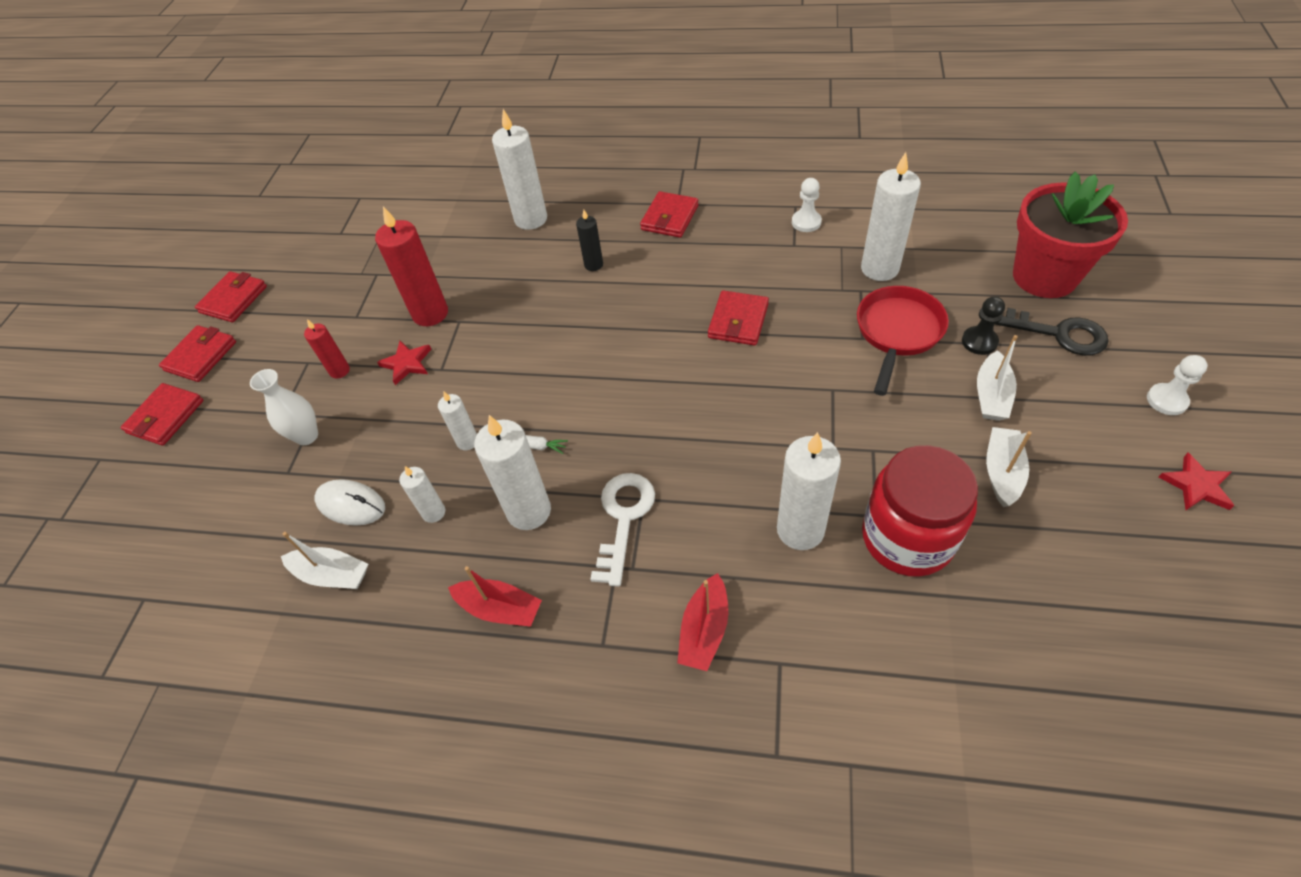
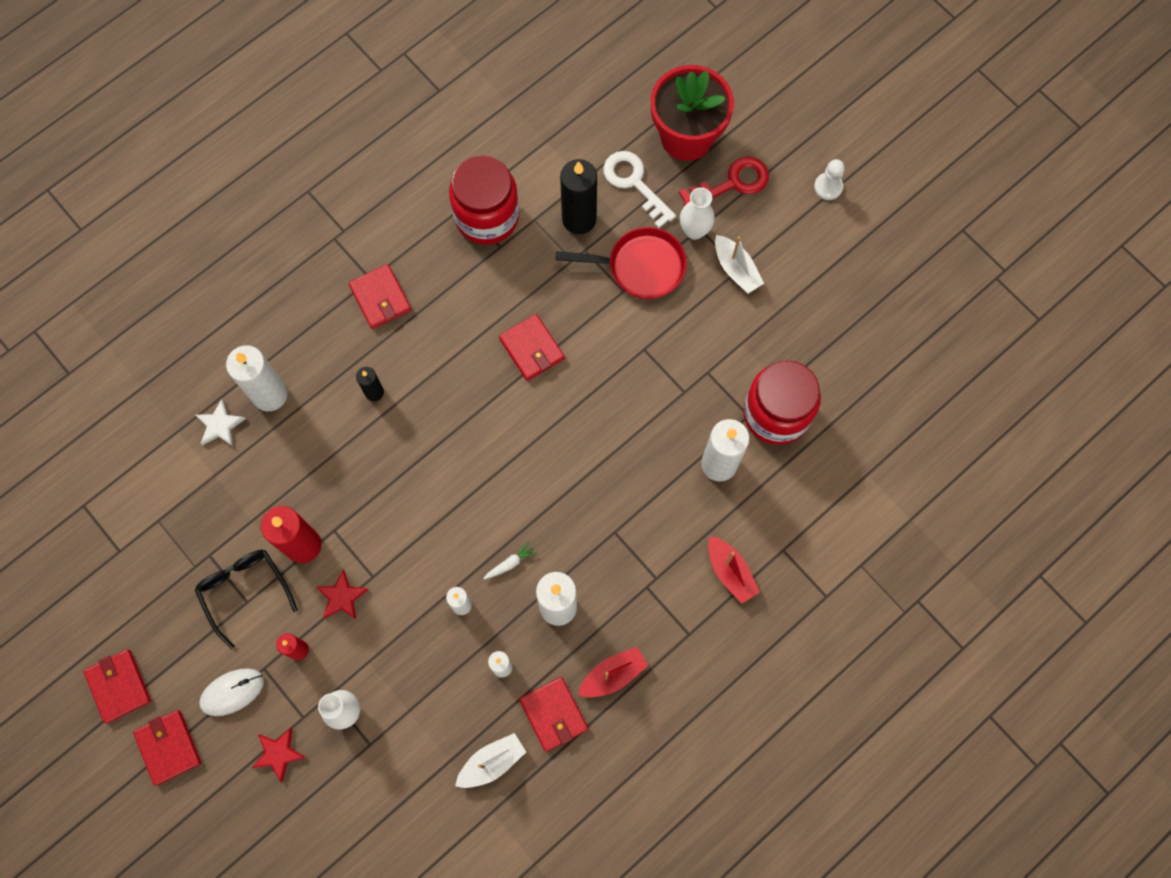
camera: 55 degrees left, 20 degrees up
red wallet [121,383,203,446] -> red wallet moved to [519,677,588,752]
white mouse [314,479,385,526] -> white mouse moved to [199,668,264,716]
white key [590,473,655,587] -> white key moved to [603,151,676,228]
white pawn [792,178,822,232] -> red jar [449,155,519,245]
red pan [857,286,949,396] -> red pan turned 120 degrees clockwise [555,227,687,299]
white candle [861,152,921,281] -> black candle [560,159,597,234]
black pawn [962,296,1005,355] -> white vase [680,187,715,240]
white boat [986,427,1032,507] -> none
black key [994,308,1109,356] -> red key [679,157,769,206]
red star [1159,453,1234,510] -> red star moved to [252,728,306,782]
none -> white star [195,399,246,446]
none -> black glasses [195,550,298,649]

